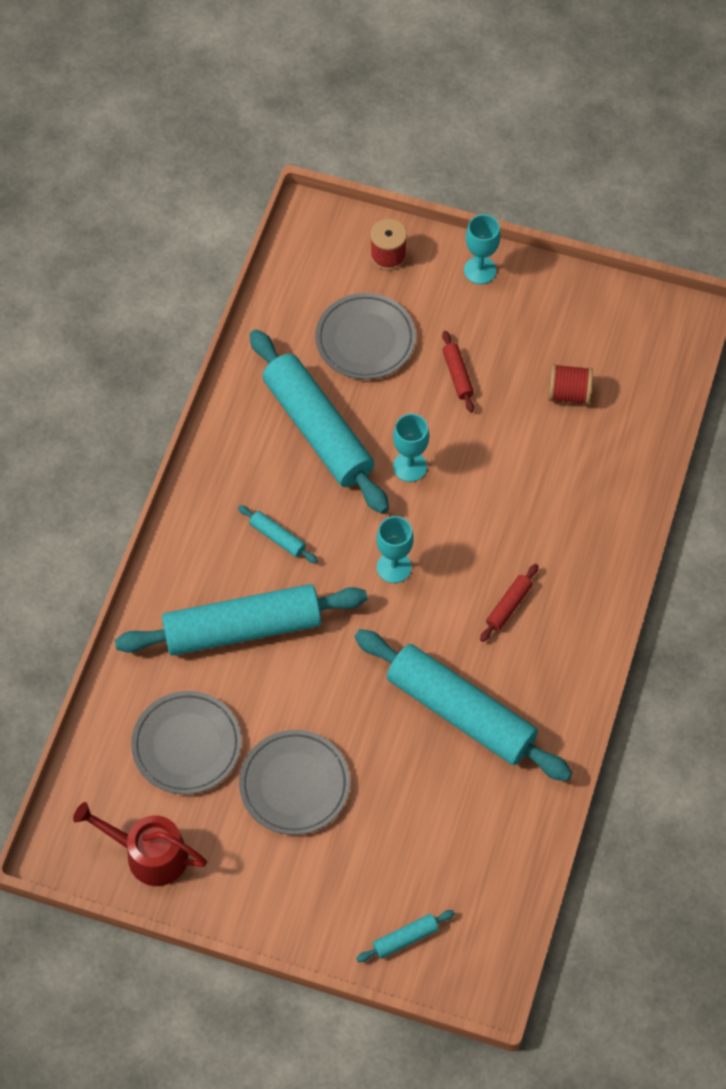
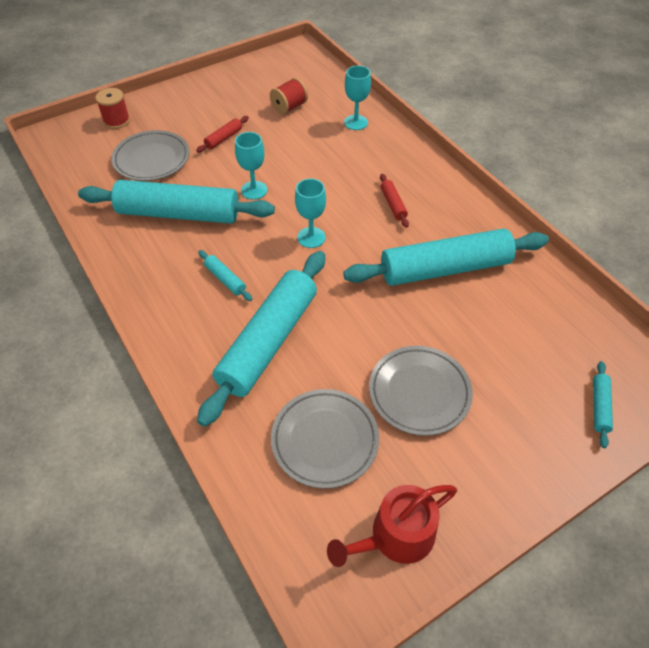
camera: 50 degrees left, 10 degrees down
turquoise rolling pin [238,505,318,563] -> turquoise rolling pin turned 60 degrees clockwise [198,250,252,301]
red rolling pin [442,331,474,413] -> red rolling pin turned 75 degrees counterclockwise [196,116,249,152]
turquoise goblet [464,214,501,284] -> turquoise goblet moved to [344,66,371,130]

